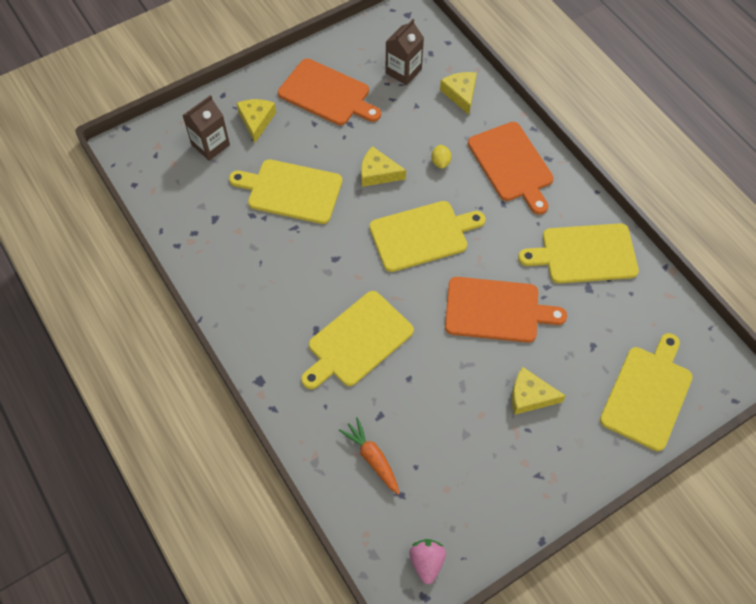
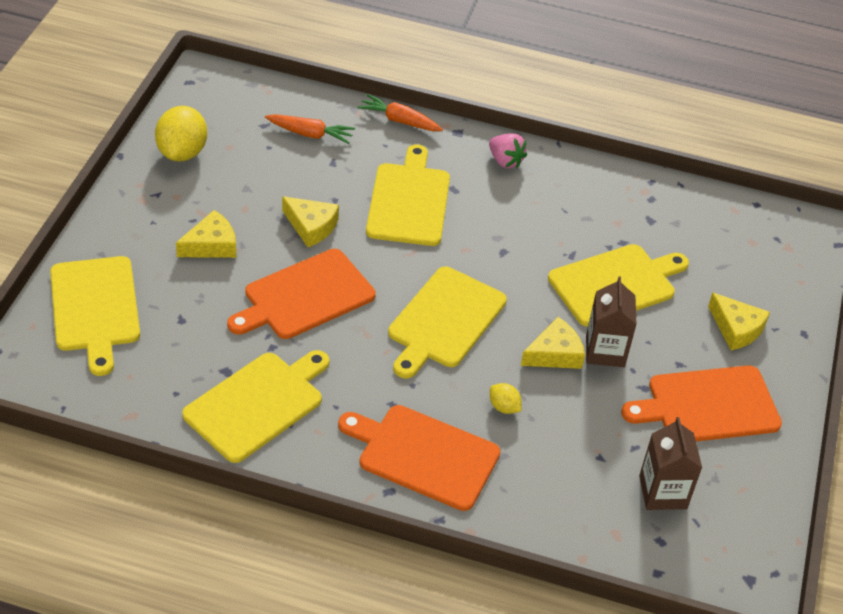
camera: 135 degrees right, 15 degrees down
brown carton [182,95,230,161] -> brown carton moved to [586,276,637,367]
pink strawberry [409,539,446,584] -> pink strawberry moved to [489,133,527,168]
yellow cheese [440,72,477,115] -> yellow cheese moved to [282,196,339,247]
none -> yellow lemon [155,106,207,161]
none -> orange carrot [357,94,443,131]

